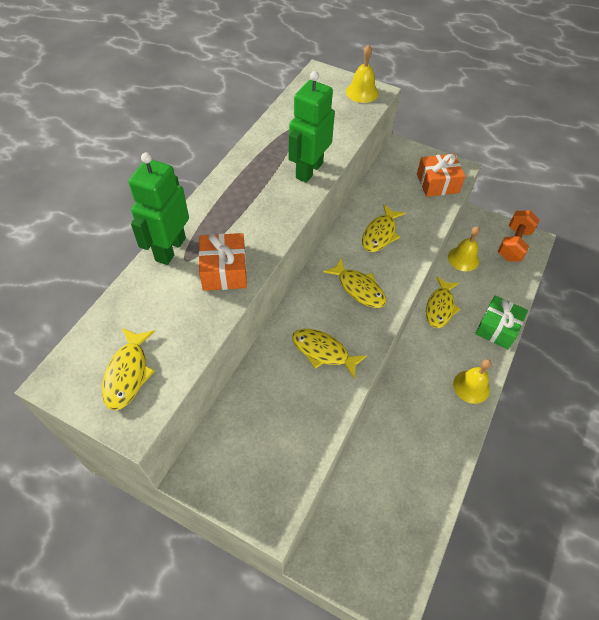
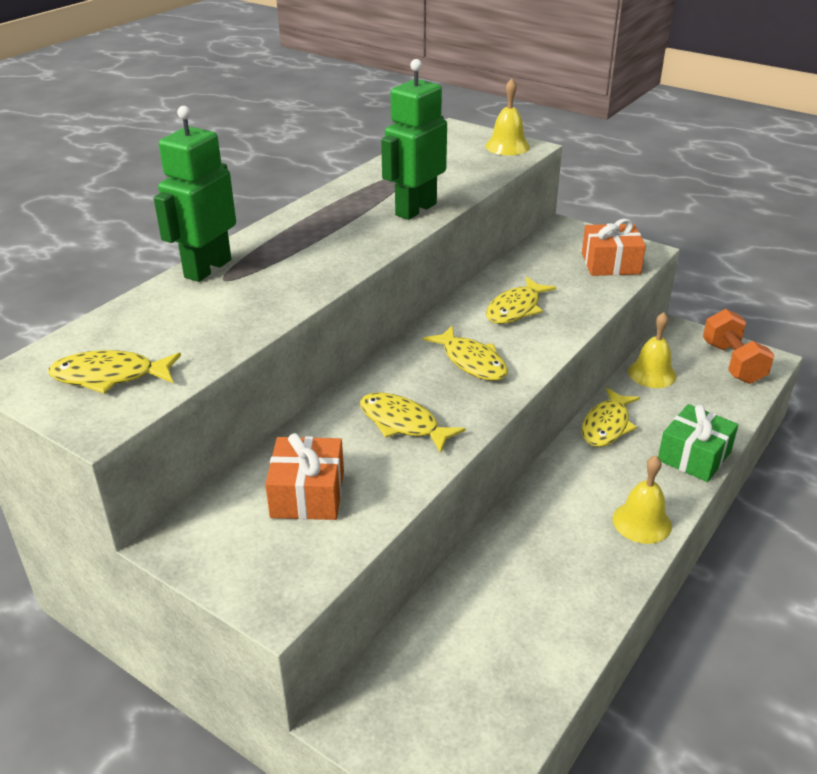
camera: 10 degrees right, 20 degrees down
yellow fish [102,328,155,410] -> yellow fish turned 75 degrees clockwise [48,350,181,394]
orange gift [199,233,247,291] -> orange gift moved to [265,433,344,520]
orange dumbbell [498,210,539,261] -> orange dumbbell turned 45 degrees counterclockwise [703,309,774,384]

